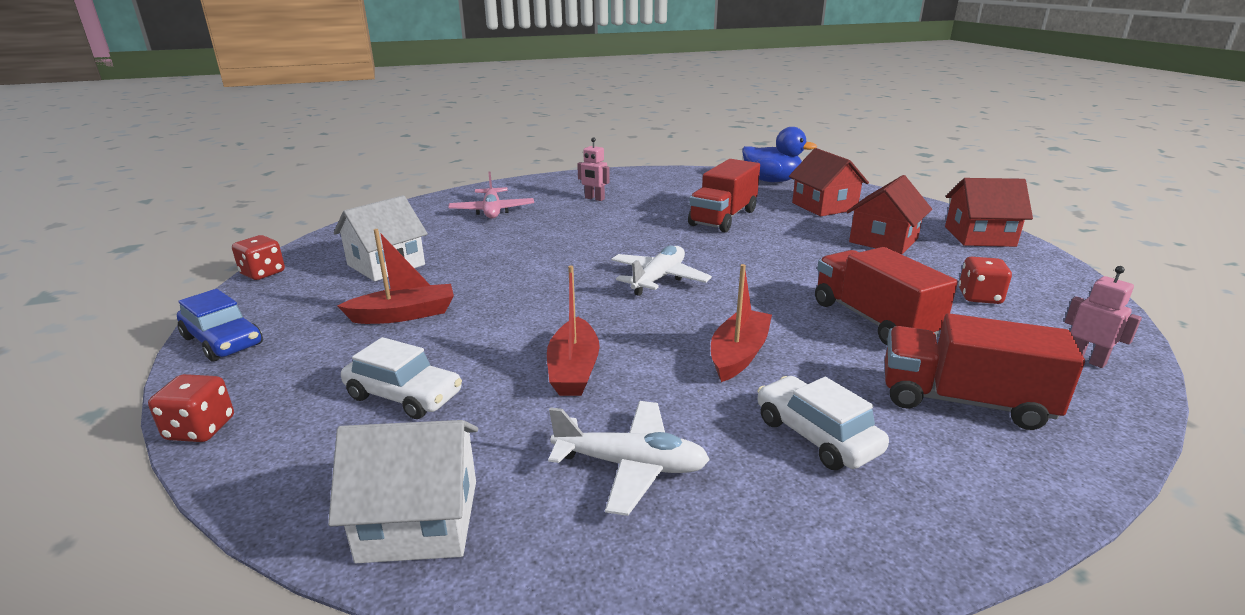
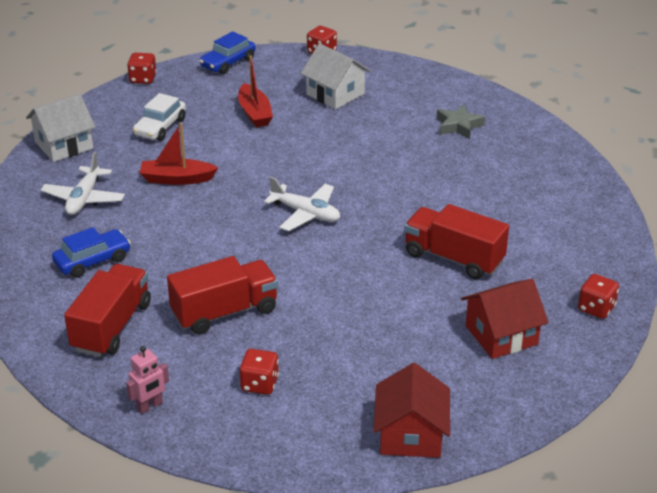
camera: 90 degrees right, 10 degrees up
white house [328,420,478,563] -> white house turned 60 degrees clockwise [26,94,96,162]
pink plane [448,171,534,219] -> grey star [436,105,485,139]
pink robot [577,137,610,201] -> none
red boat [711,264,772,382] -> none
blue duck [742,127,818,182] -> red dice [578,274,619,319]
white car [757,376,889,470] -> blue car [52,227,131,278]
red house [846,175,932,254] -> none

